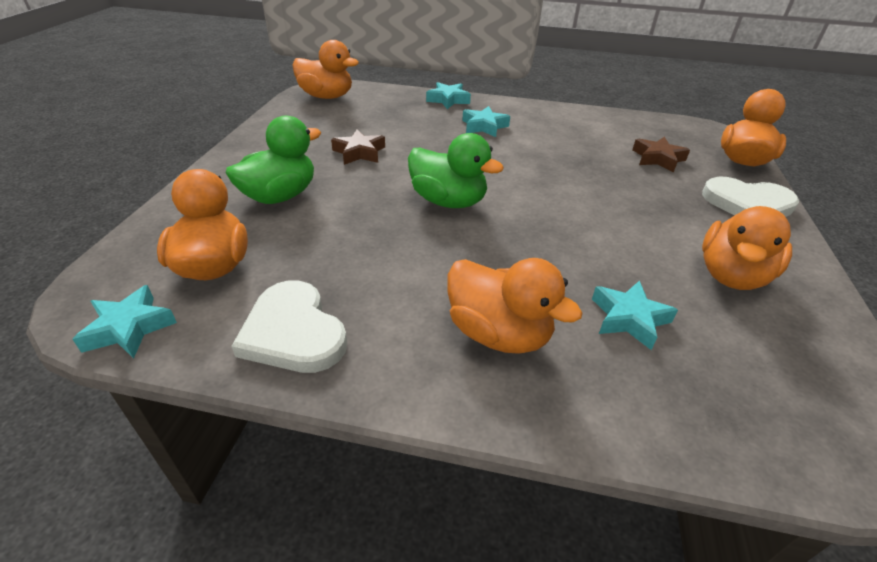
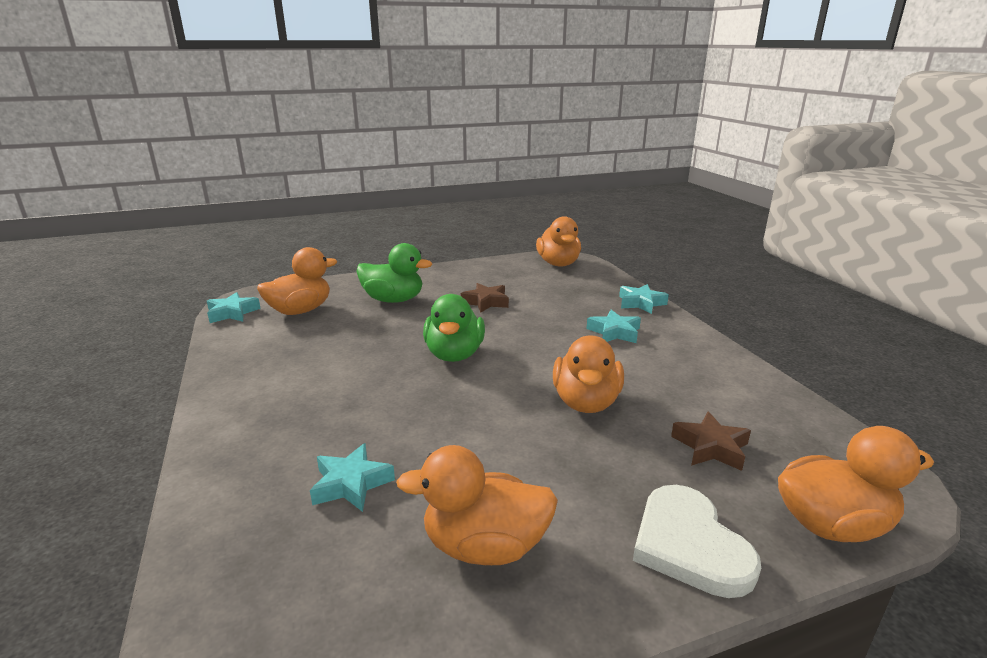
camera: 60 degrees right, 15 degrees down
white heart [231,281,347,373] -> none
orange duck [447,258,582,354] -> orange duck moved to [553,336,624,413]

